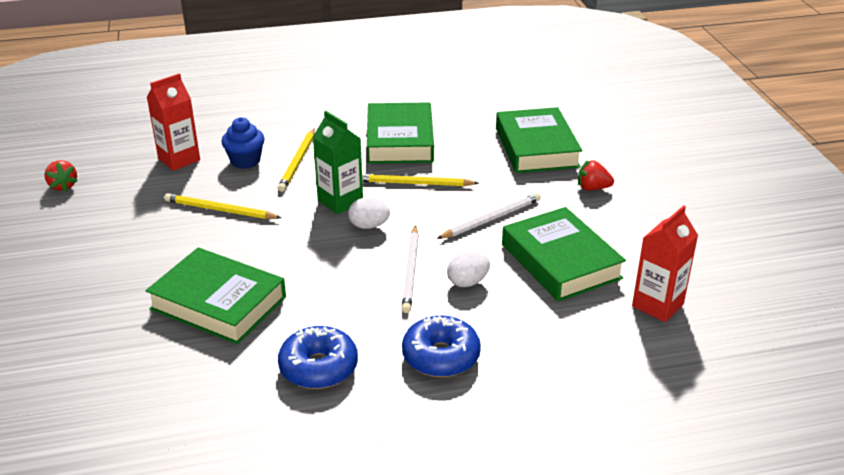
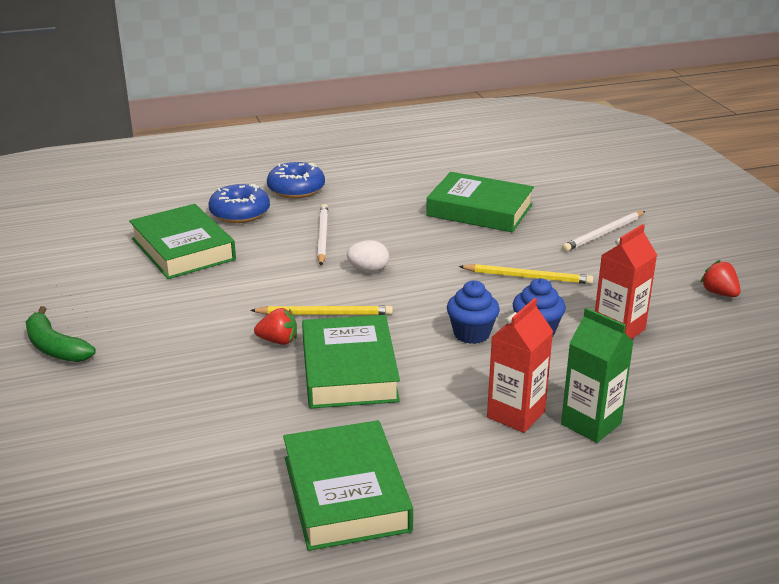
camera: 175 degrees right, 5 degrees down
yellow pencil [278,128,315,192] -> blue cupcake [447,280,500,344]
blue donut [278,326,358,389] -> blue donut moved to [209,184,270,223]
green carton [313,111,363,214] -> green carton moved to [561,308,634,443]
white pencil [437,193,541,239] -> white pencil moved to [562,211,645,252]
white egg [447,252,490,287] -> none
green book [496,107,582,173] -> green book moved to [283,420,413,551]
red strawberry [578,160,614,191] -> red strawberry moved to [254,308,297,345]
red carton [632,205,698,322] -> red carton moved to [487,298,553,433]
none -> green banana [26,306,96,362]

